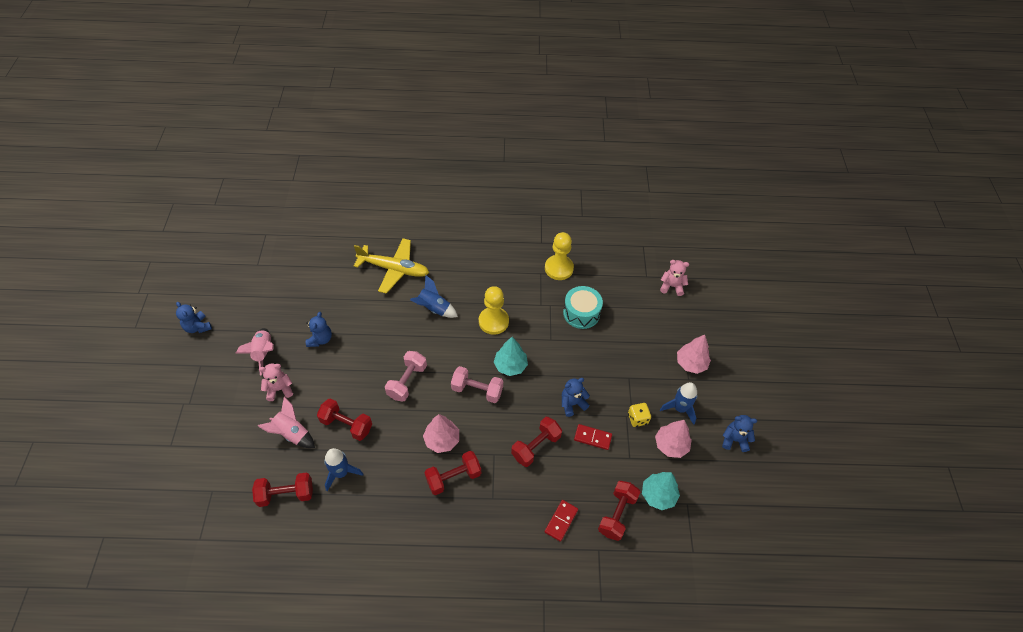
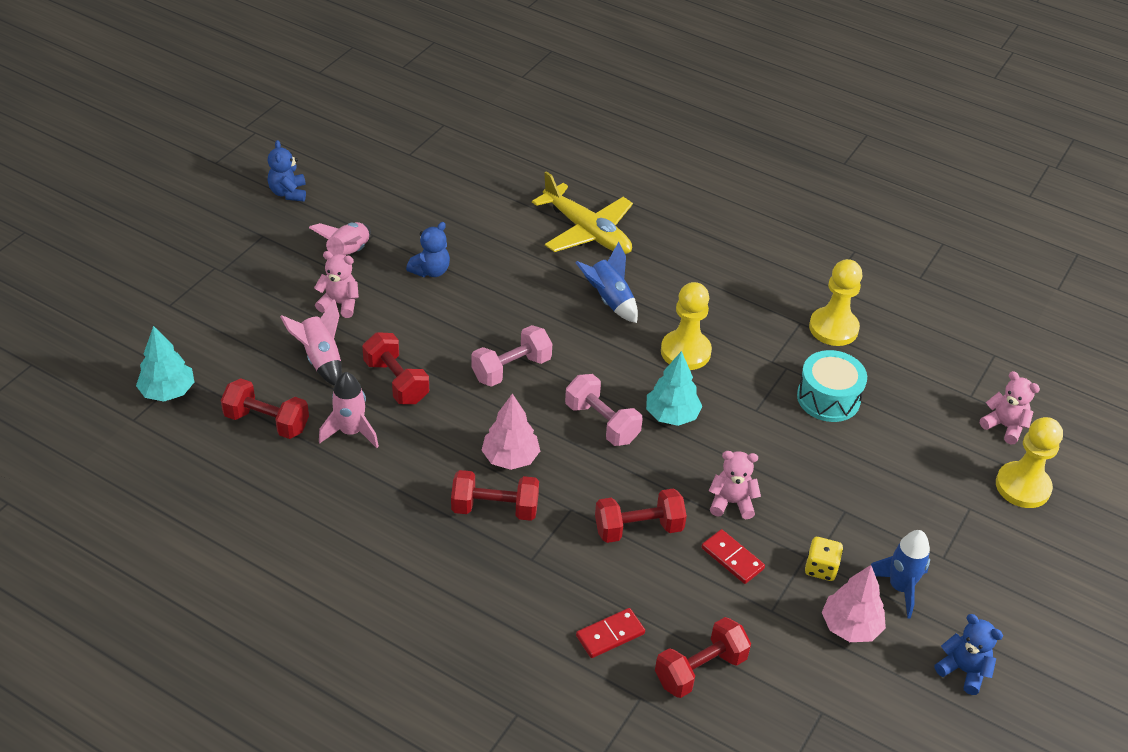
camera: 30 degrees right, 10 degrees down
blue rocket [324,448,363,491] -> pink rocket [319,372,379,448]
blue teddy bear [562,378,590,417] -> pink teddy bear [709,451,761,519]
turquoise tree [642,472,680,510] -> turquoise tree moved to [136,326,194,402]
pink tree [677,335,711,374] -> none
none -> yellow pawn [996,417,1063,508]

